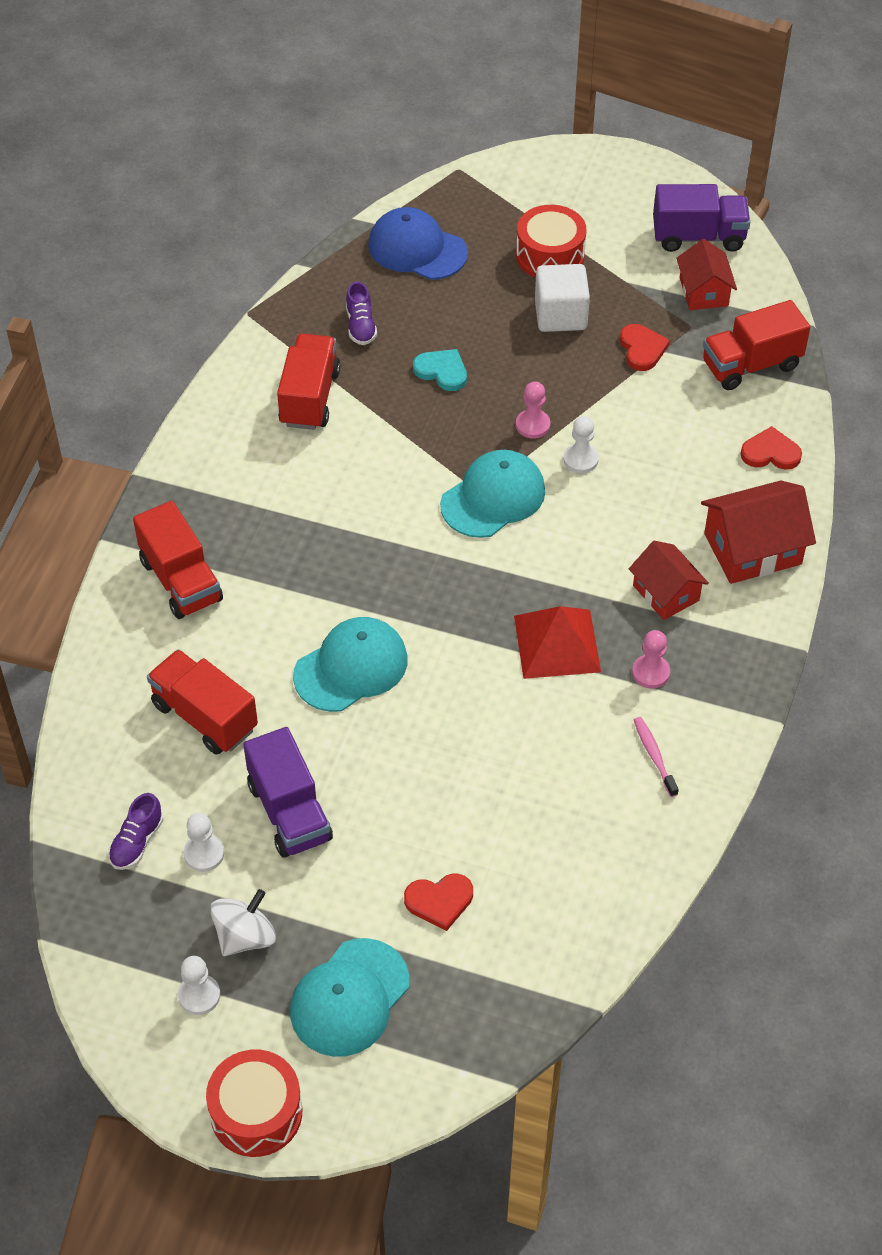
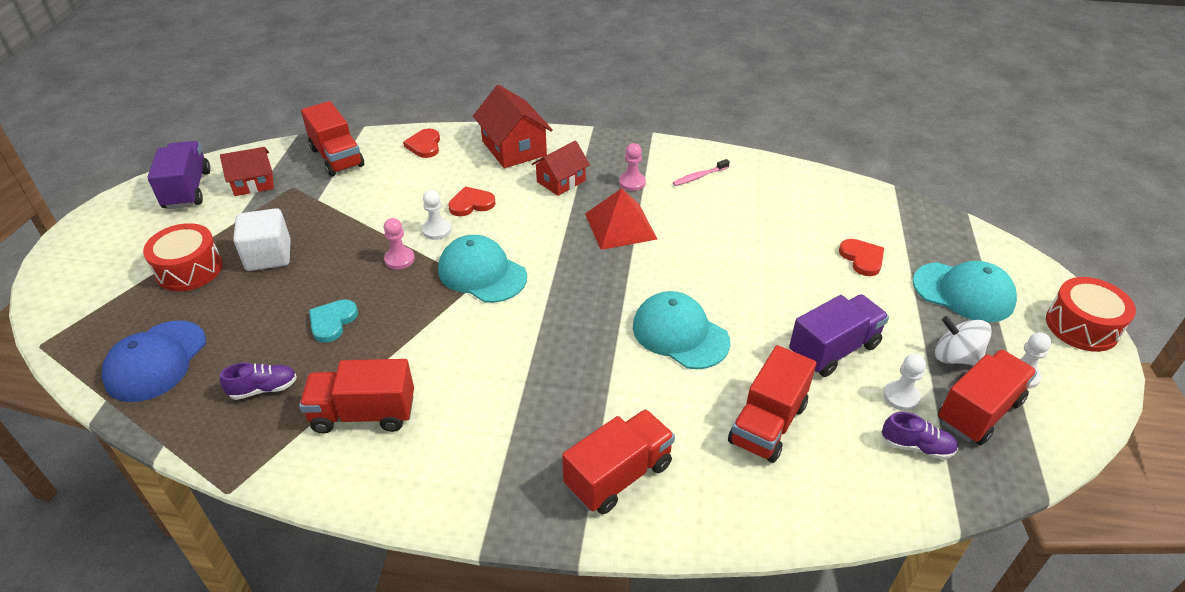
camera: 100 degrees left, 10 degrees down
red heart [620,324,670,371] -> red heart moved to [448,186,496,216]
none -> red truck [938,349,1037,445]

